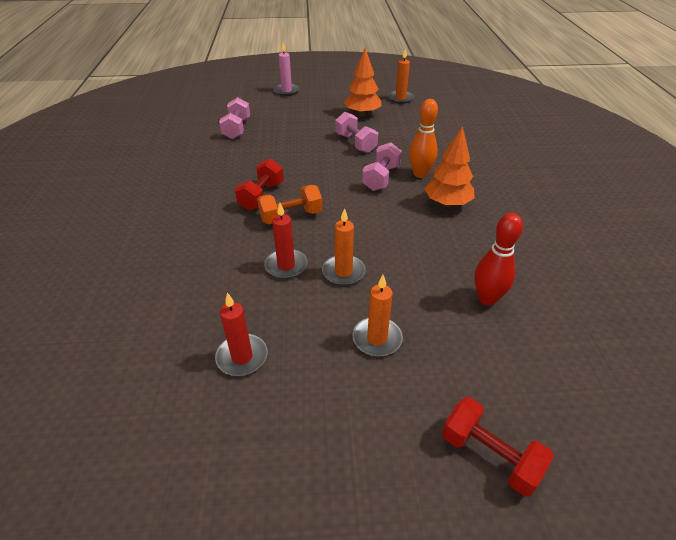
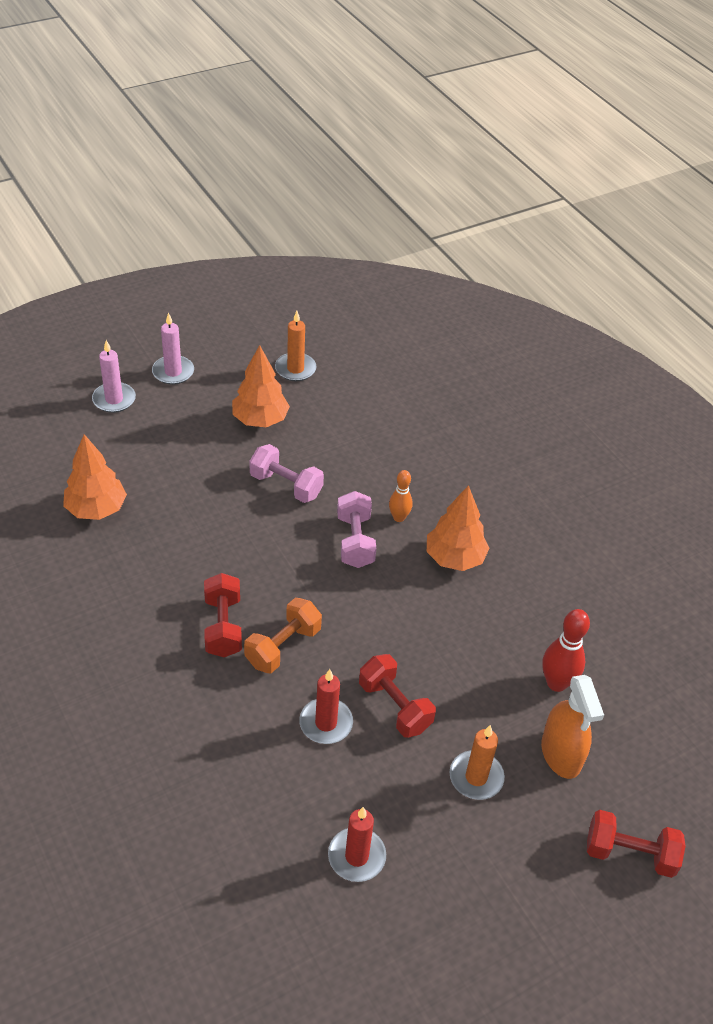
camera: 30 degrees left, 5 degrees up
pink dumbbell [219,97,250,139] -> orange tree [63,434,127,520]
orange candle [322,208,366,286] -> red dumbbell [359,654,436,738]
orange bowling pin [409,99,438,178] -> orange bowling pin [389,470,413,522], size x0.64
none -> pink candle [152,313,194,385]
none -> orange spray bottle [541,675,604,779]

